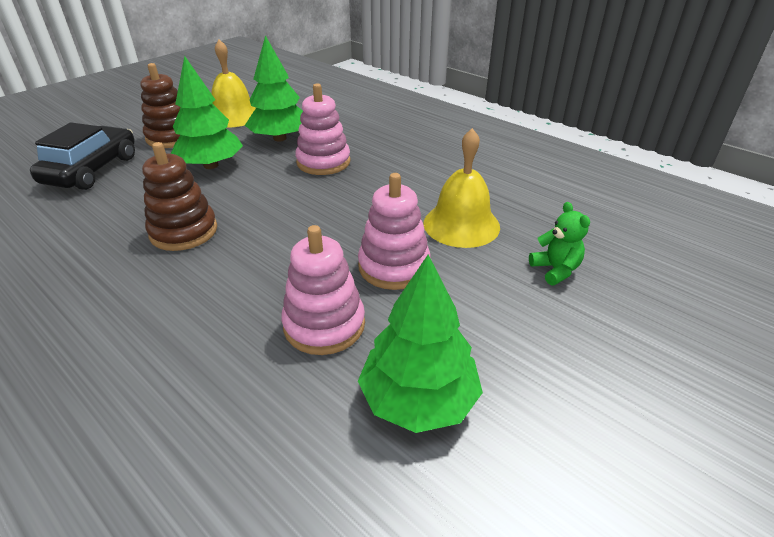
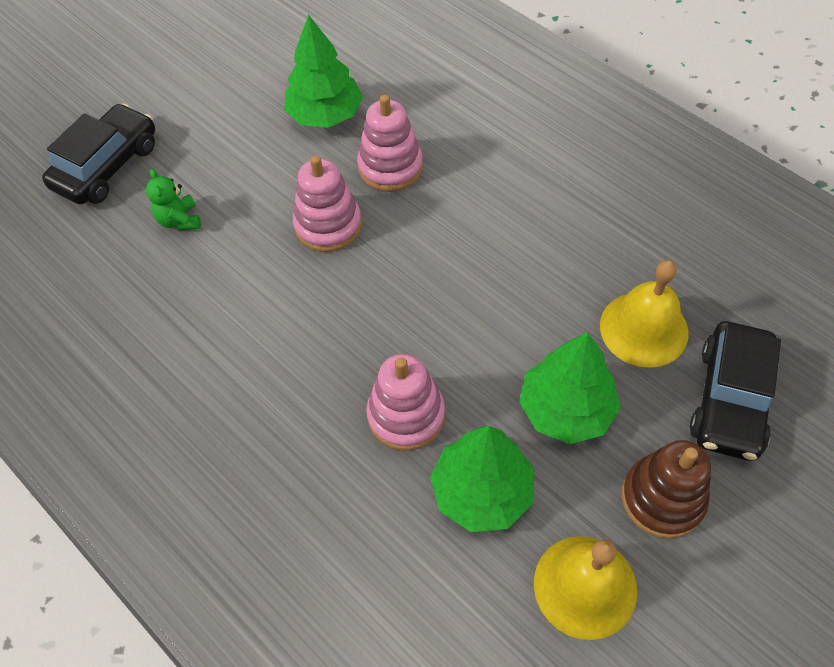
camera: 175 degrees left, 20 degrees up
brown stacking toy [142,142,217,251] -> none
yellow bell [423,128,500,248] -> yellow bell moved to [600,260,688,368]
none -> black car [42,103,155,204]

